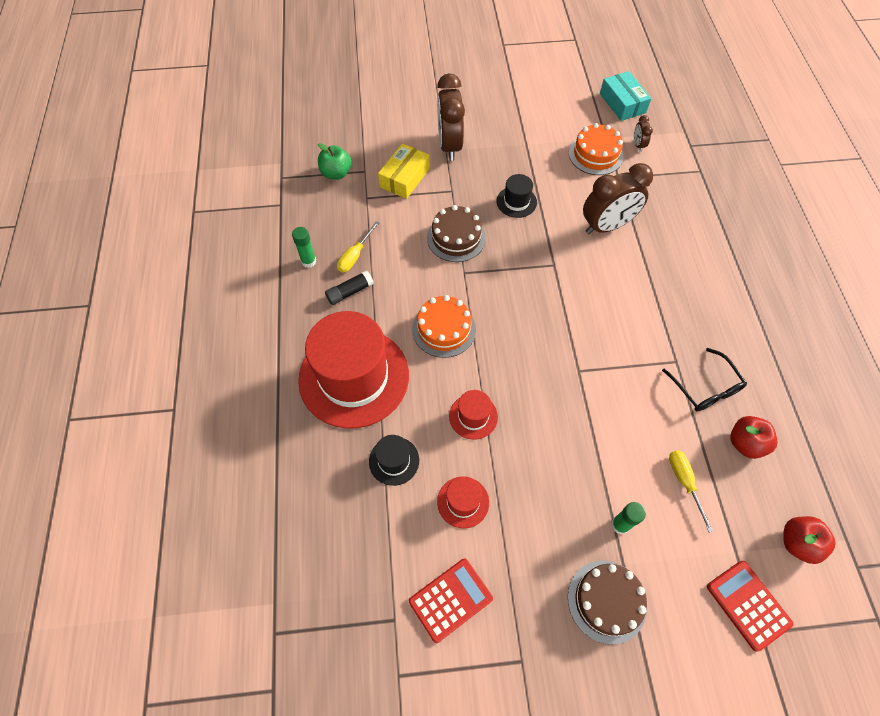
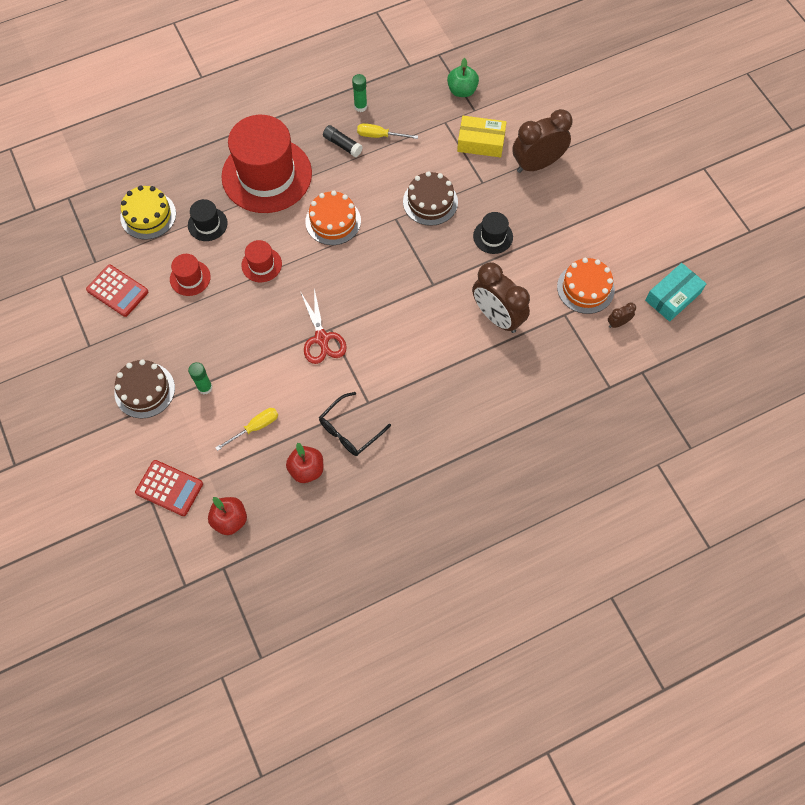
camera: 70 degrees right, 5 degrees up
red calculator [707,561,793,652] -> red calculator turned 75 degrees clockwise [135,460,203,516]
none -> yellow cake [120,185,176,240]
none -> red scissors [300,288,347,364]

